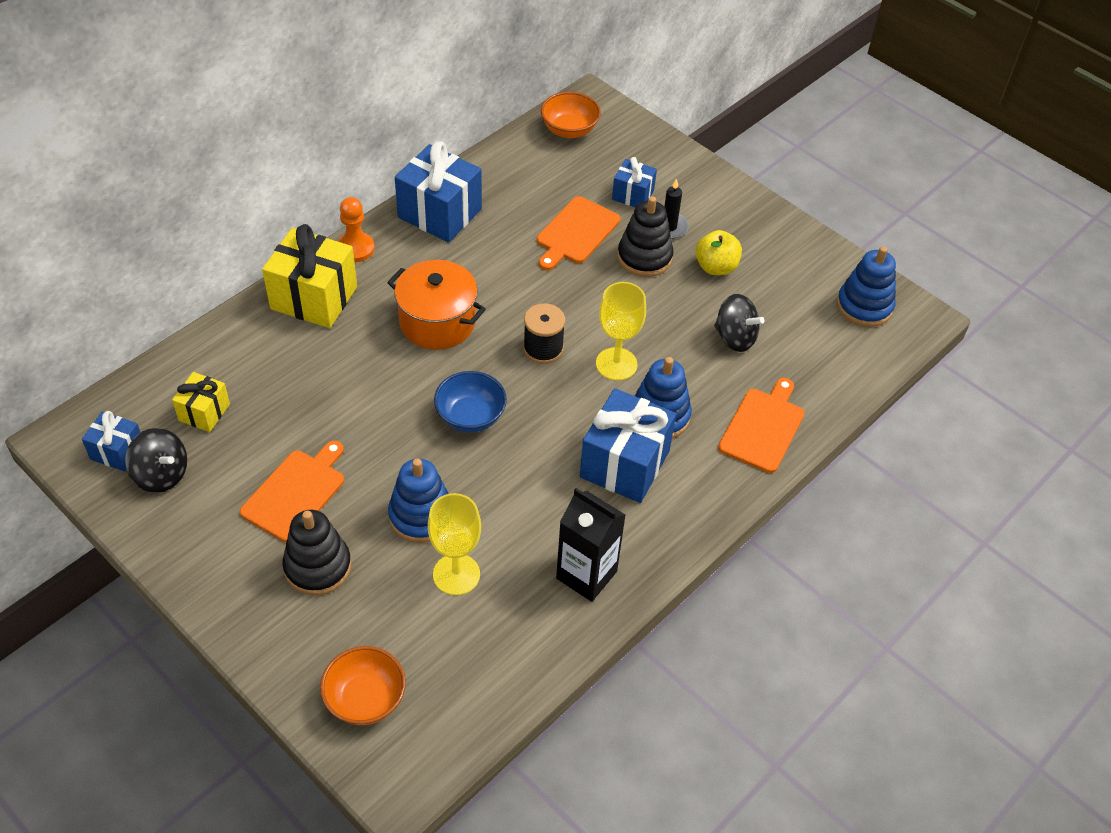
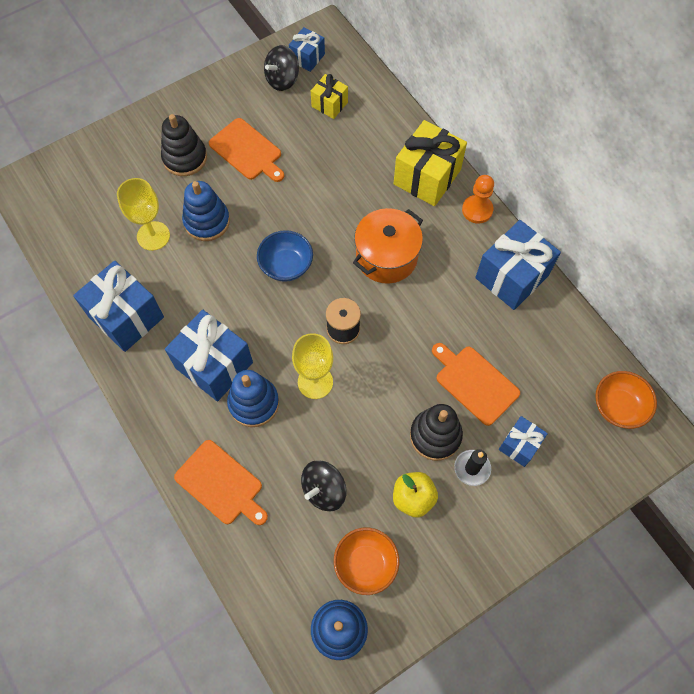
camera: 105 degrees right, 15 degrees up
orange bowl [320,646,406,725] -> orange bowl moved to [334,528,399,595]
black carton [556,488,626,602] -> blue gift [73,261,164,352]

